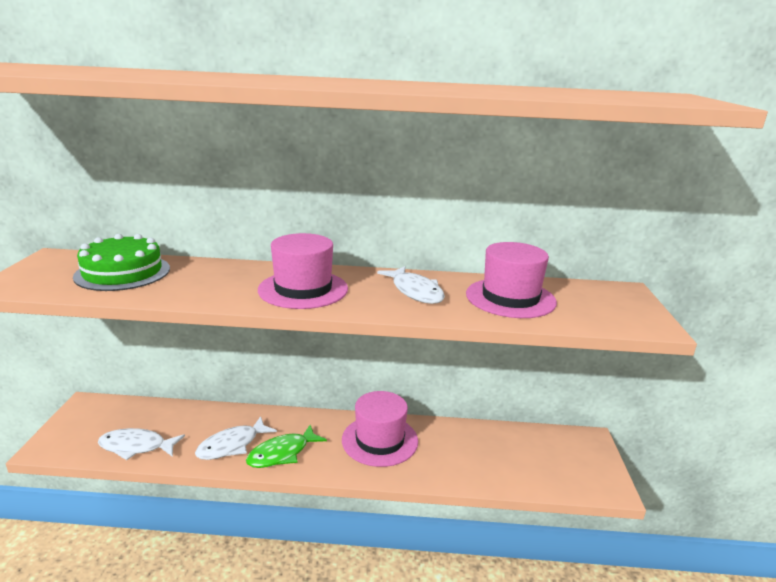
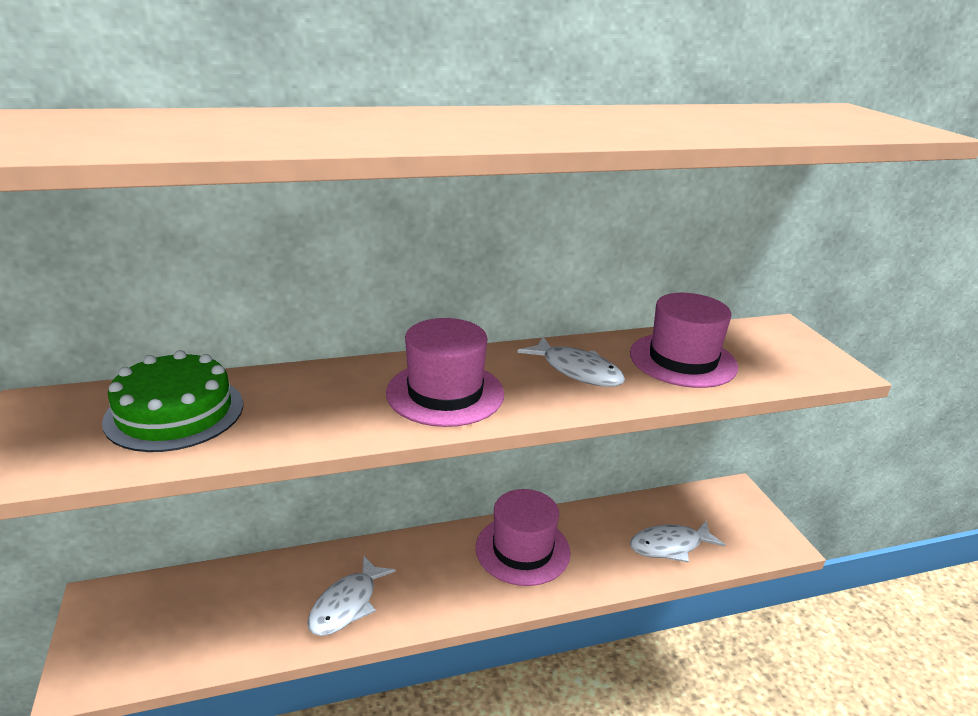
camera: 20 degrees left, 5 degrees up
white fish [98,428,185,460] -> white fish moved to [630,521,725,563]
green fish [246,425,327,468] -> none

